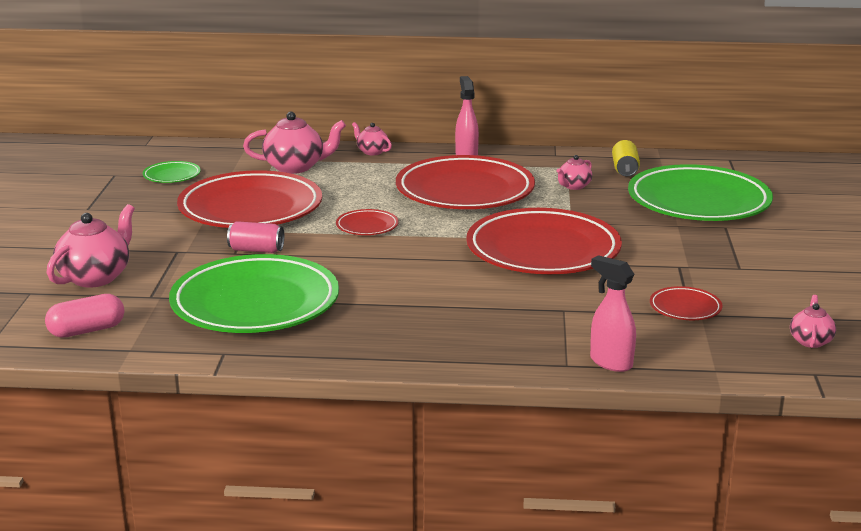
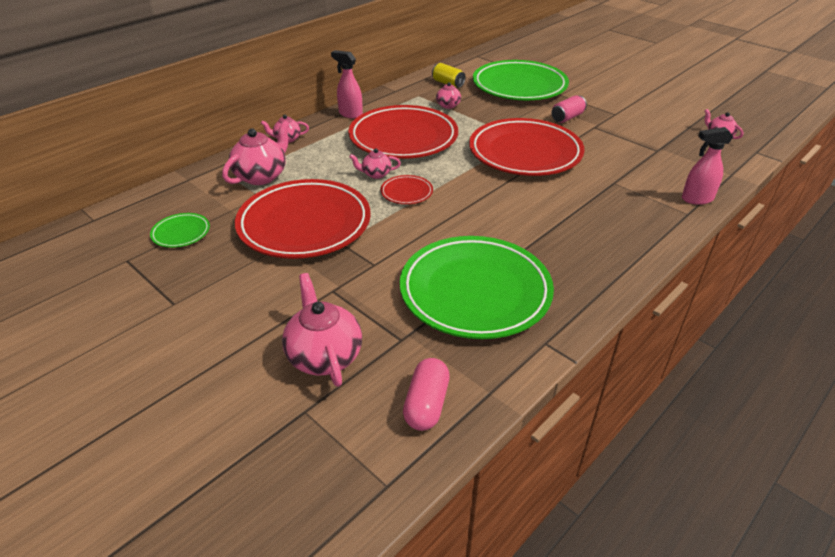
camera: 50 degrees left, 15 degrees up
pink can [227,221,284,253] -> pink can moved to [551,95,587,123]
red plate [650,286,722,320] -> none
none -> pink teapot [349,149,401,179]

